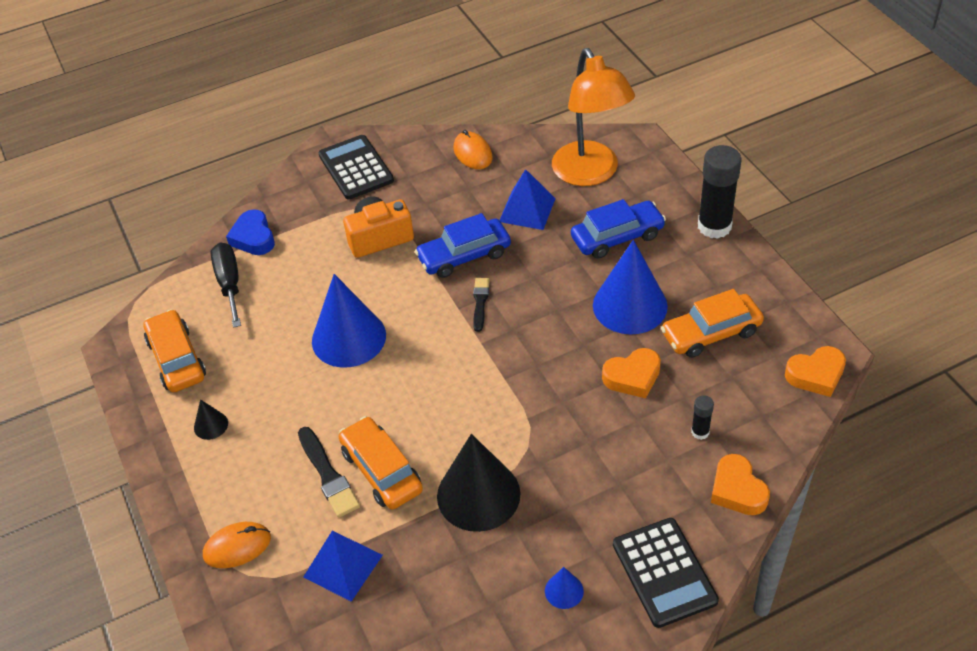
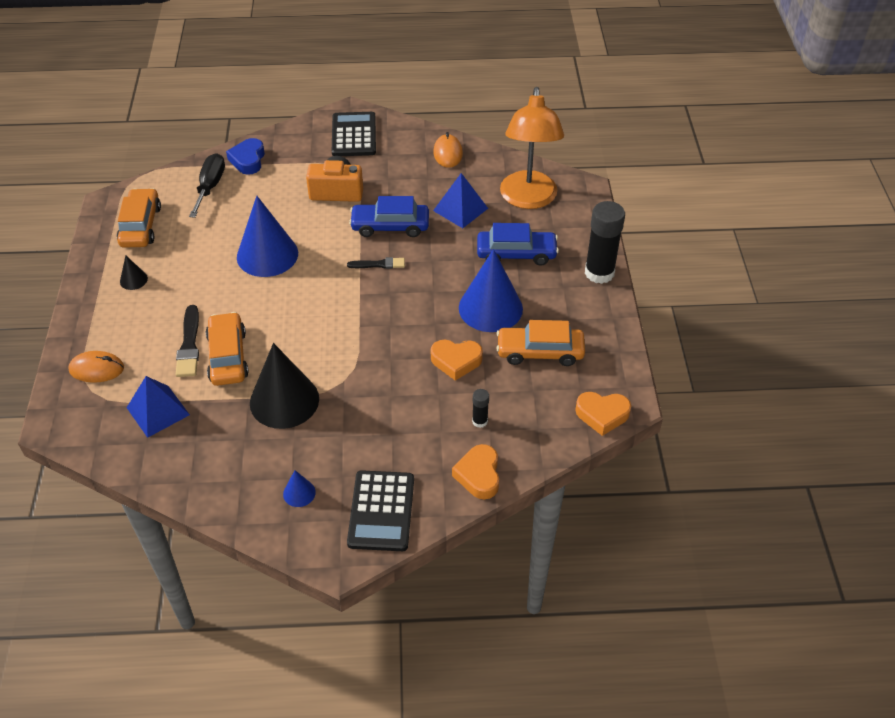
camera: 20 degrees right, 0 degrees up
black brush [473,278,490,332] -> black brush turned 60 degrees clockwise [347,257,405,269]

